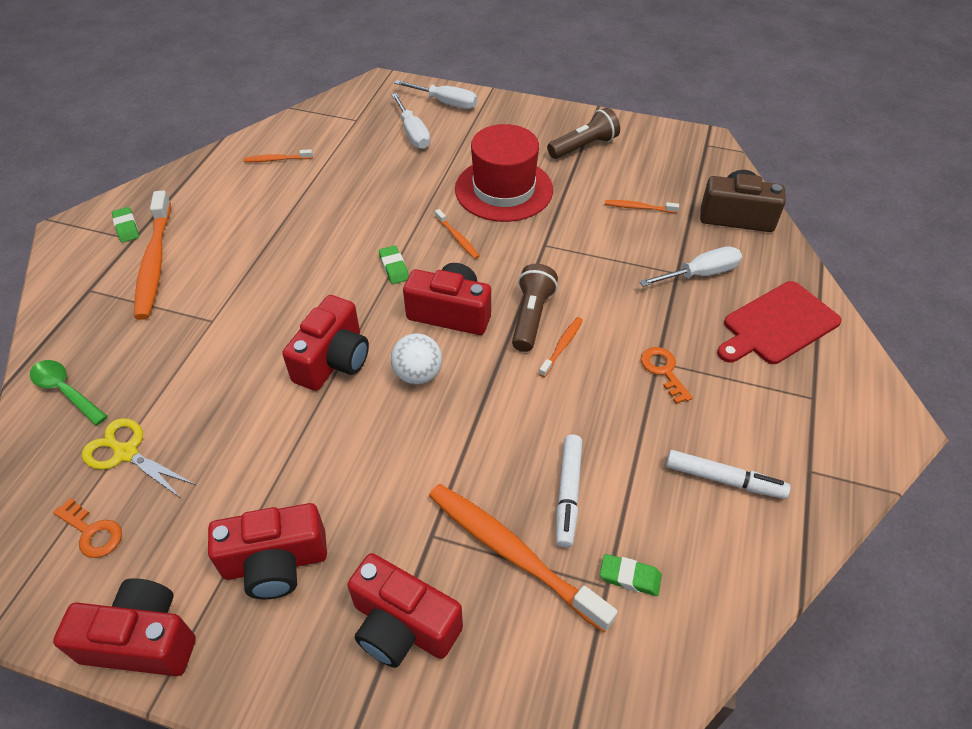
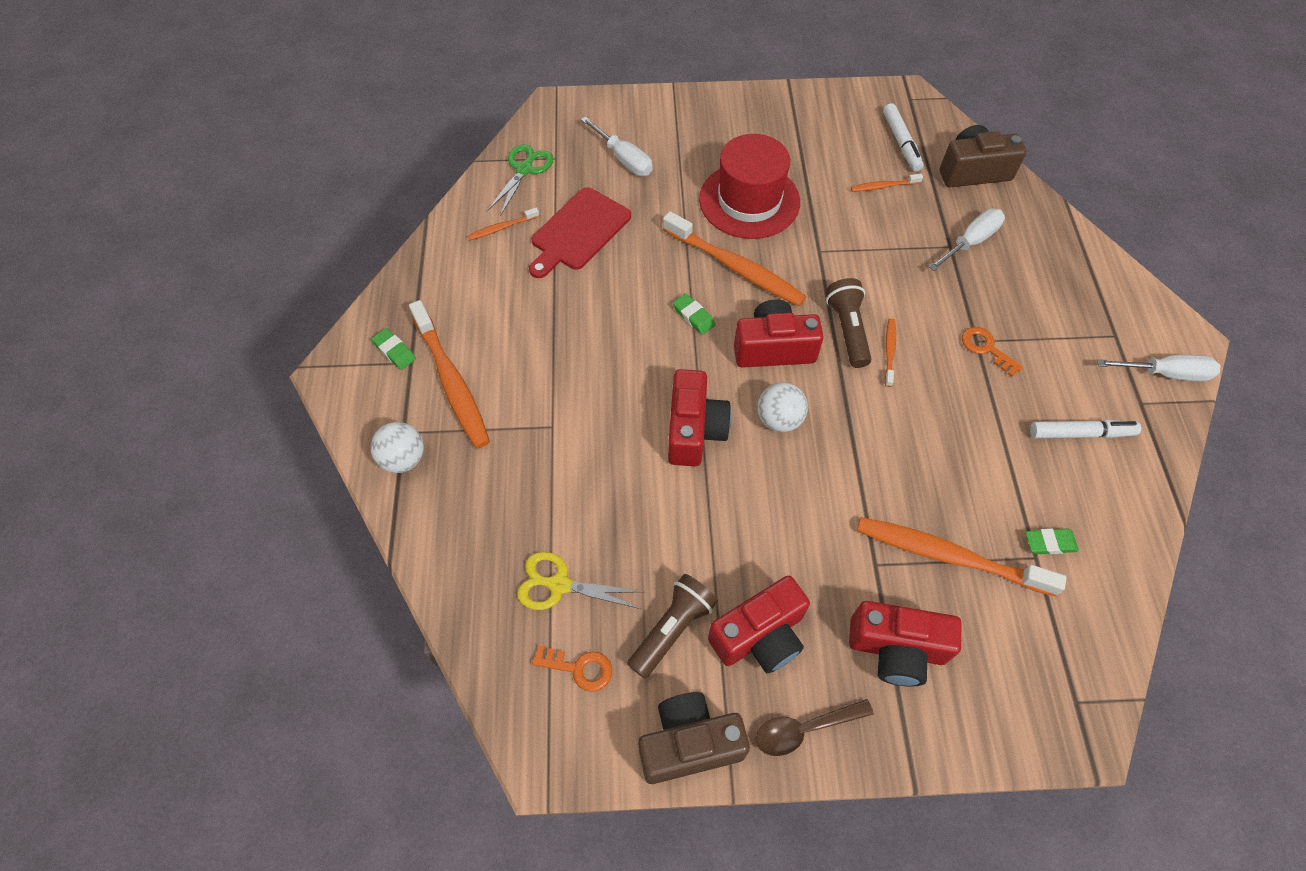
camera: 20 degrees left, 10 degrees up
green spoon [30,360,108,426] -> none
red camera [53,578,196,676] -> brown camera [638,692,750,784]
white screwdriver [394,80,477,109] -> white screwdriver moved to [1097,355,1220,381]
orange toothbrush [435,209,480,259] -> orange toothbrush [663,211,806,306], size x2.15
brown flashlight [547,108,620,159] -> brown flashlight moved to [627,574,718,679]
white marker [556,434,582,548] -> white marker moved to [883,103,924,171]
red cutting board [717,281,842,364] -> red cutting board moved to [529,187,631,278]
none -> white ball [371,422,424,473]
none -> green scissors [487,144,553,216]
none -> brown spoon [756,699,874,756]

